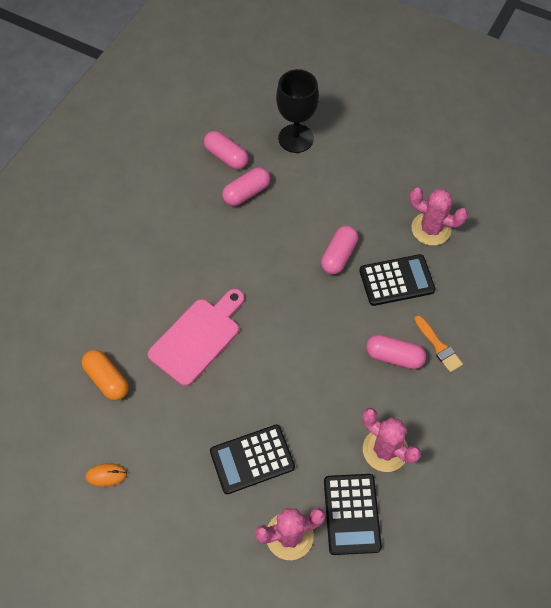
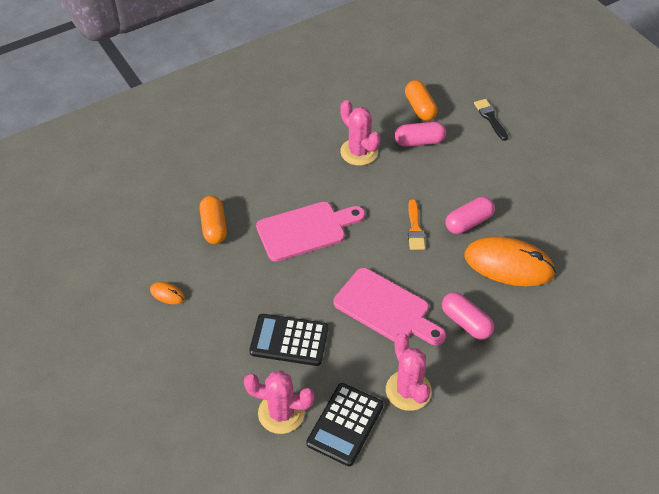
camera: 30 degrees right, 10 degrees down
pink capsule [204,131,249,170] -> orange capsule [405,80,437,121]
black goblet [276,69,319,153] -> black brush [474,99,508,141]
black calculator [359,254,435,306] -> orange mouse [464,236,556,287]
pink cactus [409,188,468,246] -> pink cactus moved to [340,100,381,166]
orange brush [414,315,463,372] -> orange brush moved to [408,199,425,250]
none -> pink cutting board [333,268,446,345]

